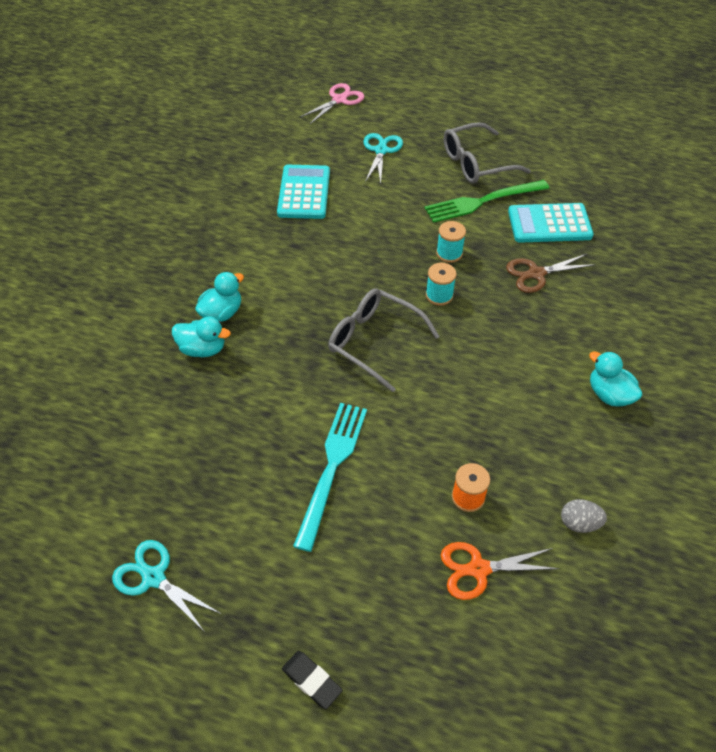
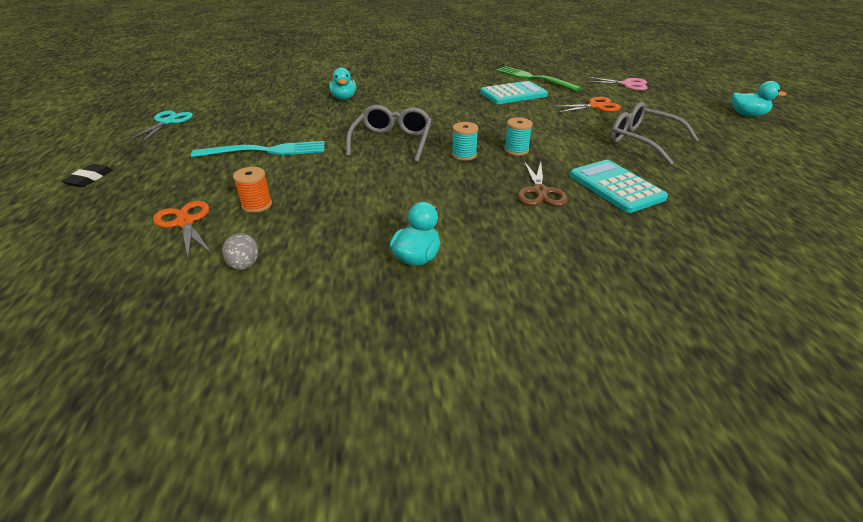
camera: 65 degrees right, 15 degrees down
turquoise duck [195,272,244,322] -> turquoise duck moved to [732,81,786,116]
turquoise scissors [363,133,403,184] -> orange scissors [551,97,621,113]
green fork [425,180,549,223] -> green fork moved to [496,66,581,91]
brown scissors [506,254,596,293] -> brown scissors turned 135 degrees counterclockwise [518,161,568,206]

